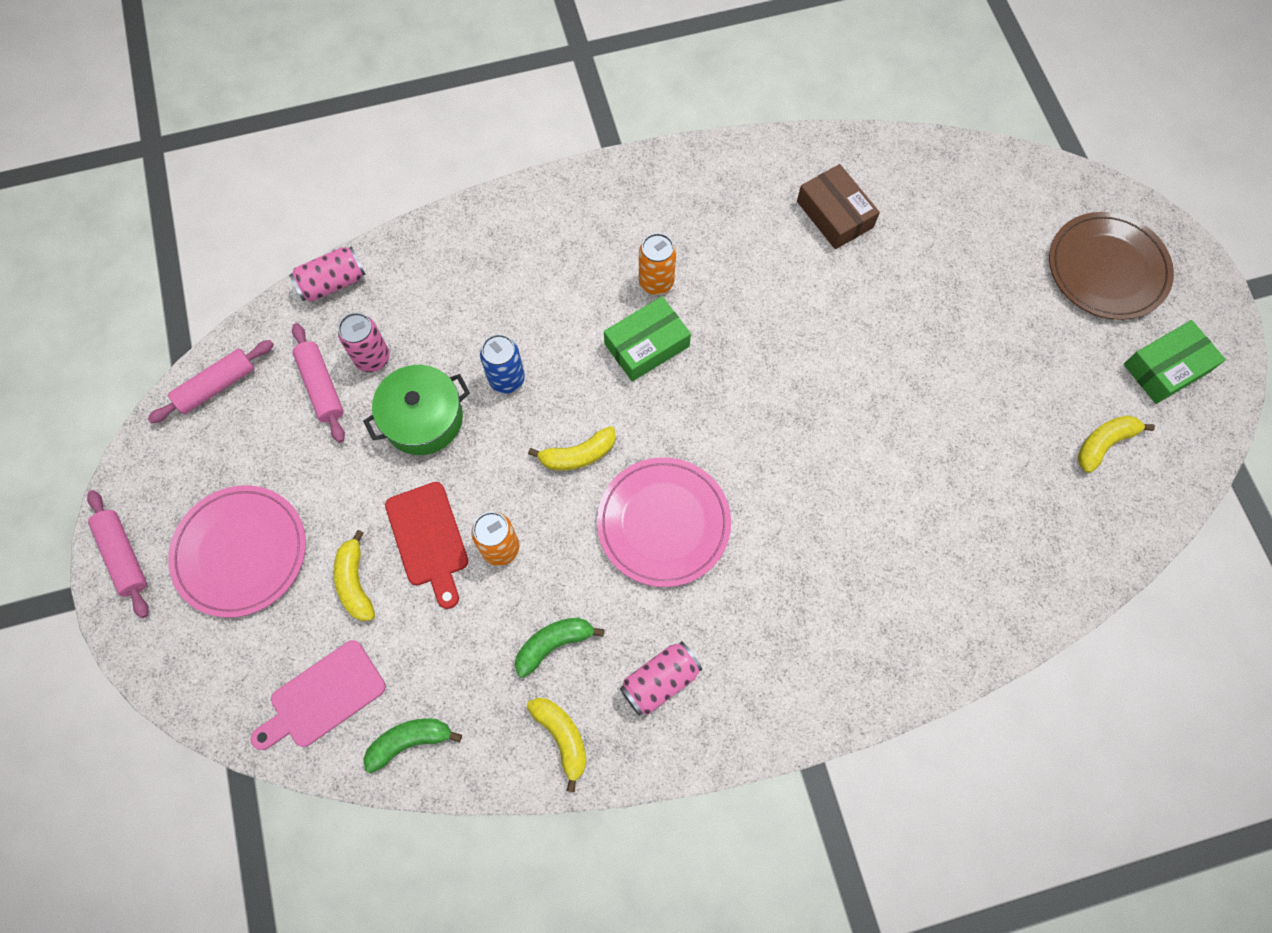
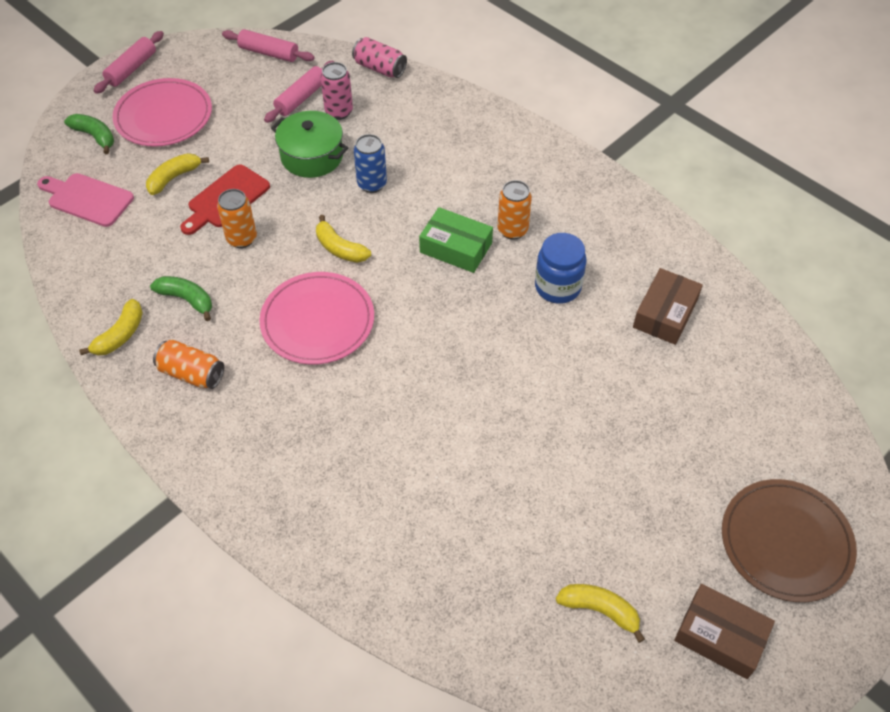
camera: 60 degrees right, 15 degrees down
green banana [363,718,462,773] -> green banana moved to [64,114,114,154]
pink can [620,641,702,715] -> orange can [153,340,224,389]
green box [1124,320,1226,404] -> brown box [674,584,775,679]
none -> blue jar [535,233,587,304]

